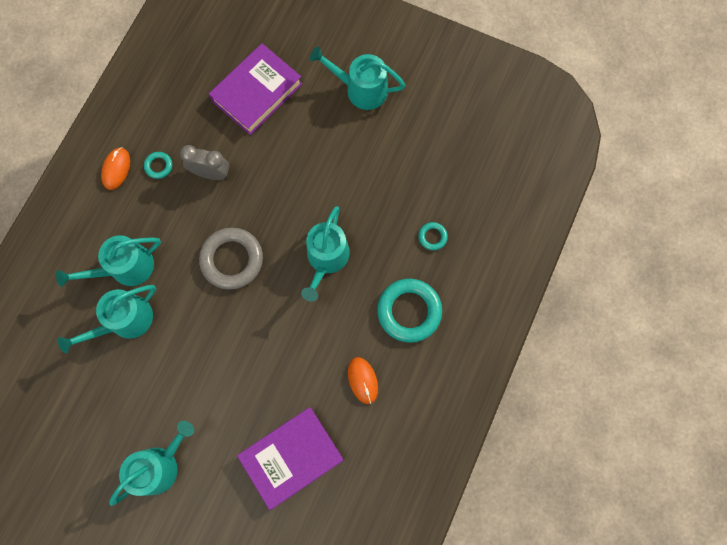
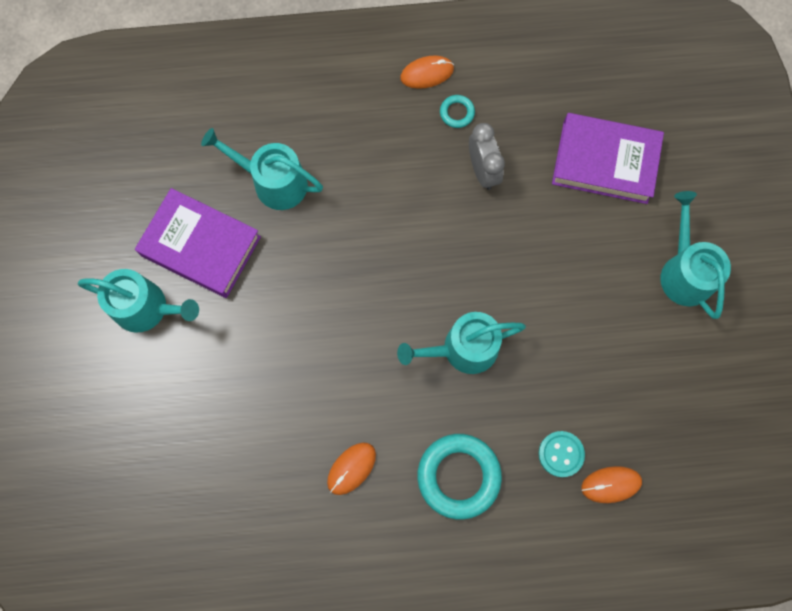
camera: 60 degrees right, 0 degrees up
turquoise watering can [56,235,161,287] -> none
grey ring [199,228,263,290] -> none
purple book [237,407,344,510] -> purple book moved to [135,188,261,298]
turquoise ring [418,222,448,250] -> turquoise button [538,431,585,477]
none -> orange mouse [581,466,642,503]

